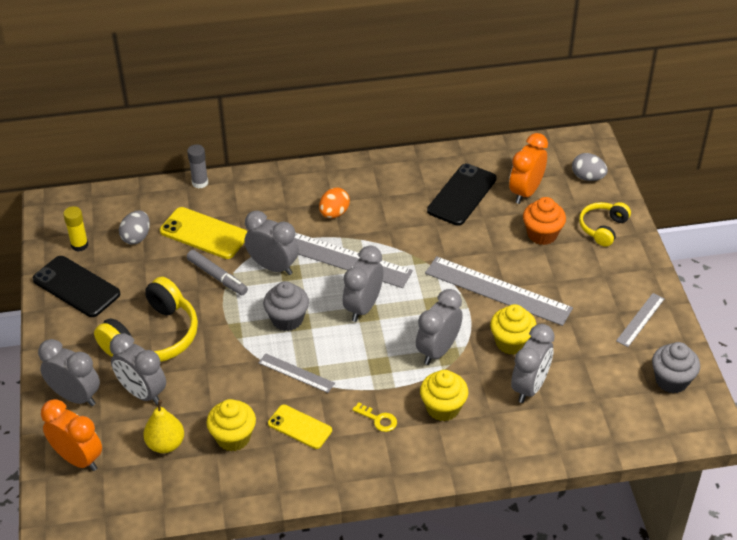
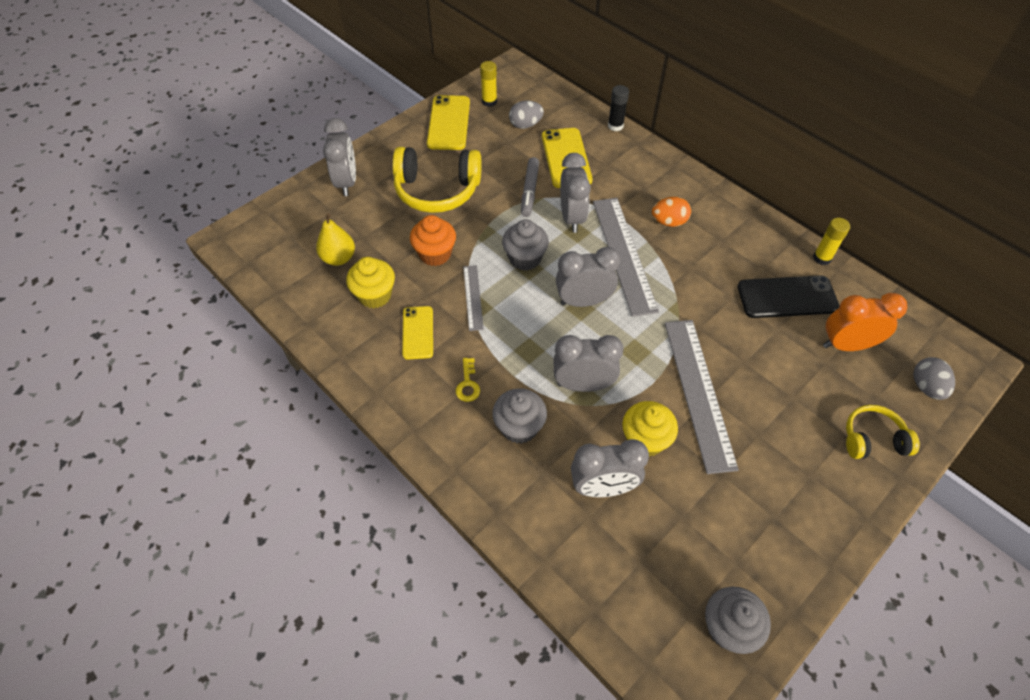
camera: 55 degrees right, 10 degrees up
black phone [33,256,120,317] -> yellow phone [427,95,470,150]
orange clock [41,399,102,471] -> none
grey clock [110,333,166,405] -> none
grey glue stick [187,144,208,188] -> black glue stick [608,85,629,131]
yellow cupcake [420,370,468,421] -> grey cupcake [492,388,547,444]
orange cupcake [523,197,566,245] -> orange cupcake moved to [410,215,456,266]
grey ruler [616,293,665,347] -> none
none -> yellow glue stick [813,218,850,265]

